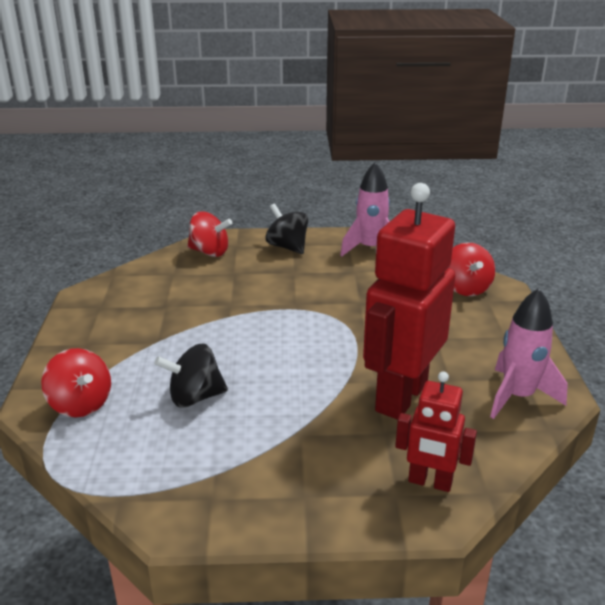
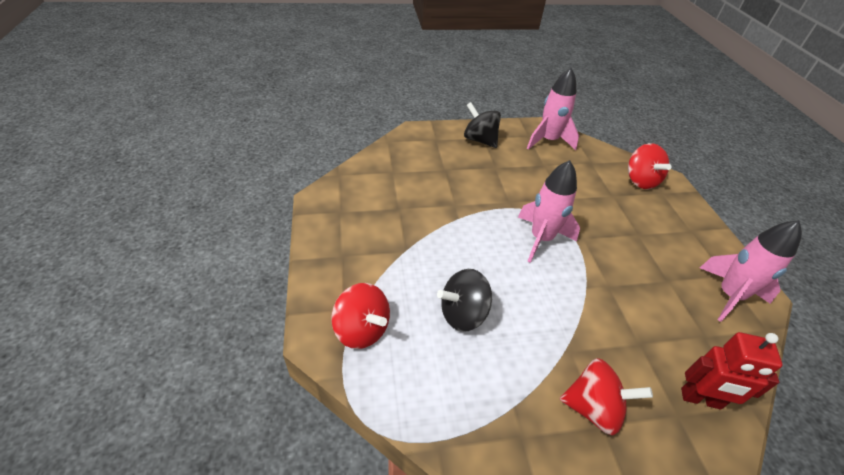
camera: 10 degrees left, 15 degrees up
red spinning top [187,211,232,257] -> red spinning top moved to [560,358,653,435]
red robot [363,183,456,420] -> none
none -> pink rocket [518,160,580,263]

